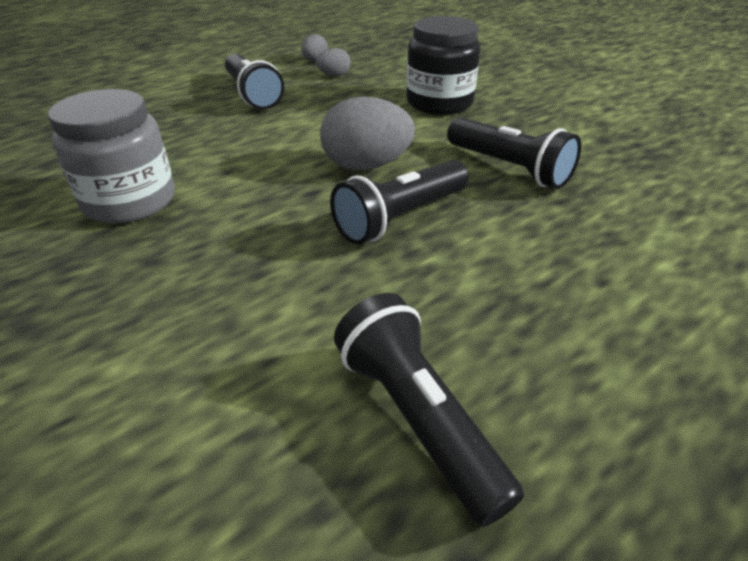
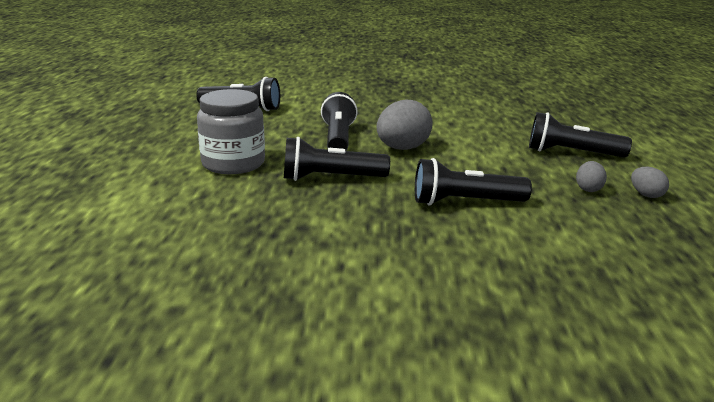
camera: 130 degrees right, 15 degrees down
grey jar [48,89,175,224] -> grey jar moved to [197,89,265,174]
black jar [406,16,480,115] -> black flashlight [415,158,532,206]

